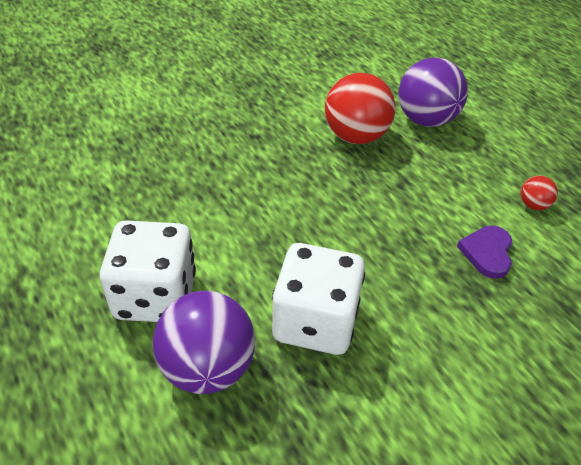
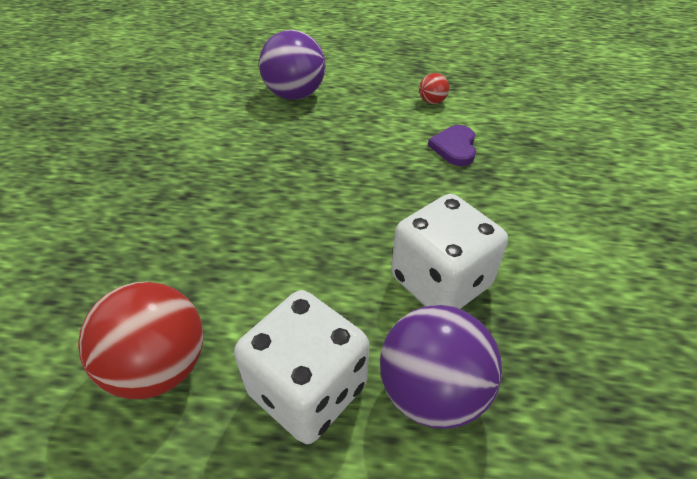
camera: 50 degrees left, 0 degrees up
red ball [325,73,395,144] -> red ball moved to [78,282,203,399]
purple heart [457,225,512,279] -> purple heart turned 45 degrees clockwise [428,125,476,166]

